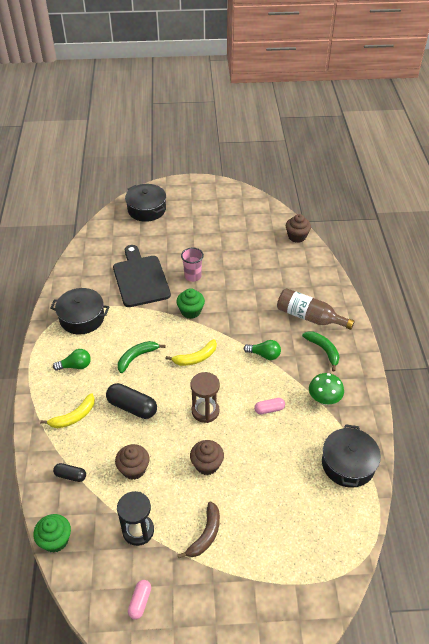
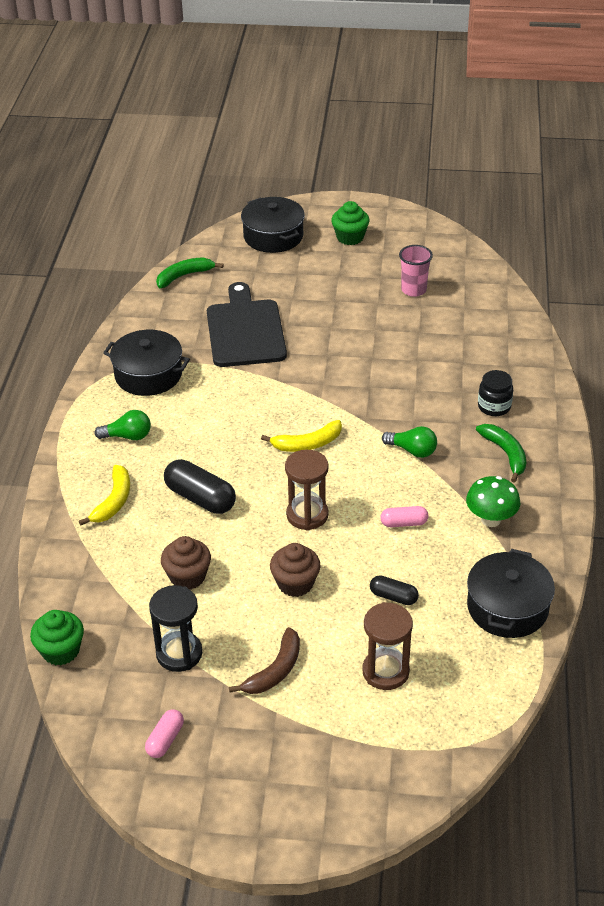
camera: 10 degrees right, 5 degrees down
yellow banana [40,393,95,428] -> yellow banana turned 45 degrees counterclockwise [79,465,130,526]
black capsule [53,463,86,482] -> black capsule moved to [370,576,419,605]
green banana [118,341,165,373] -> green banana moved to [156,257,224,288]
green cupcake [176,288,205,319] -> green cupcake moved to [331,201,369,245]
pink cup [181,248,204,282] -> pink cup moved to [399,245,433,297]
brown bottle [277,288,355,330] -> black jar [478,370,513,416]
brown cupcake [286,214,311,243] -> none
none -> brown hourglass [362,602,413,690]

